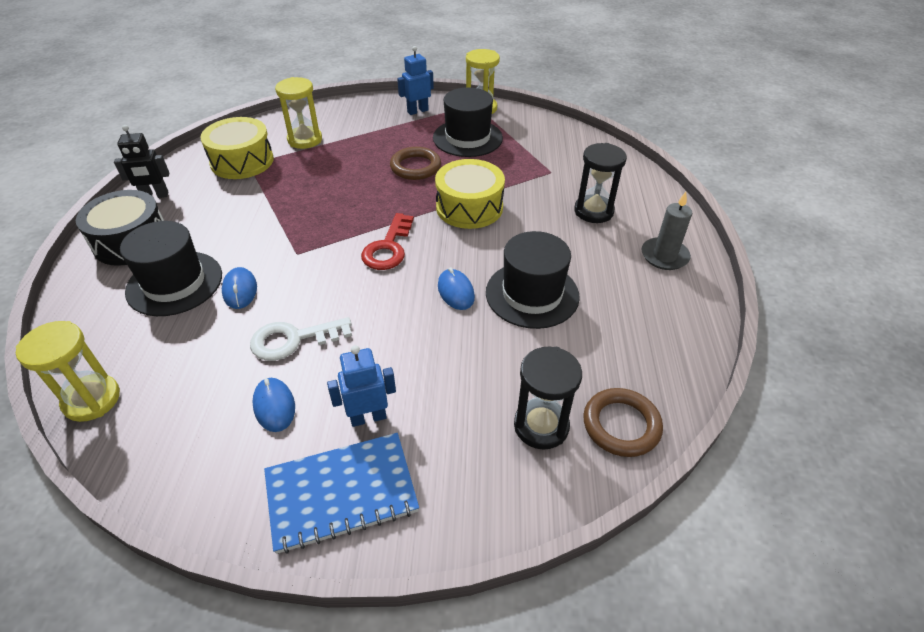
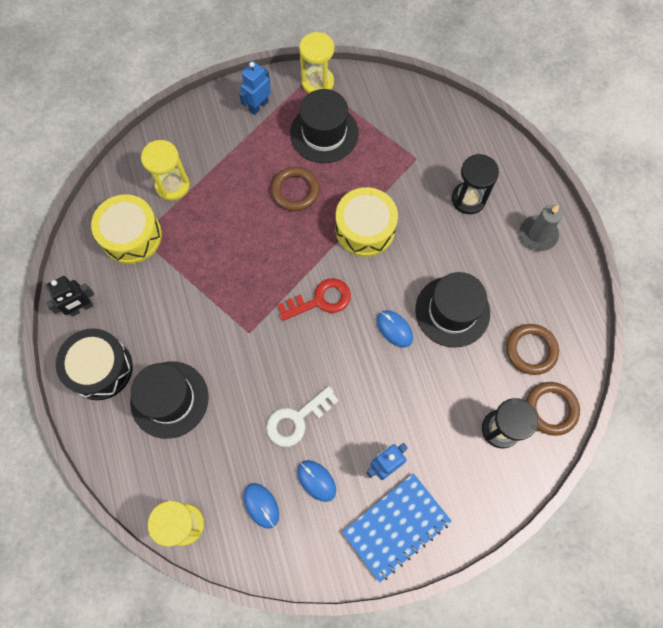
camera: 20 degrees left, 25 degrees up
blue mouse [222,267,257,309] -> blue mouse moved to [243,483,279,528]
red key [361,213,414,270] -> red key turned 105 degrees counterclockwise [278,278,351,321]
none -> brown ring [506,324,559,375]

